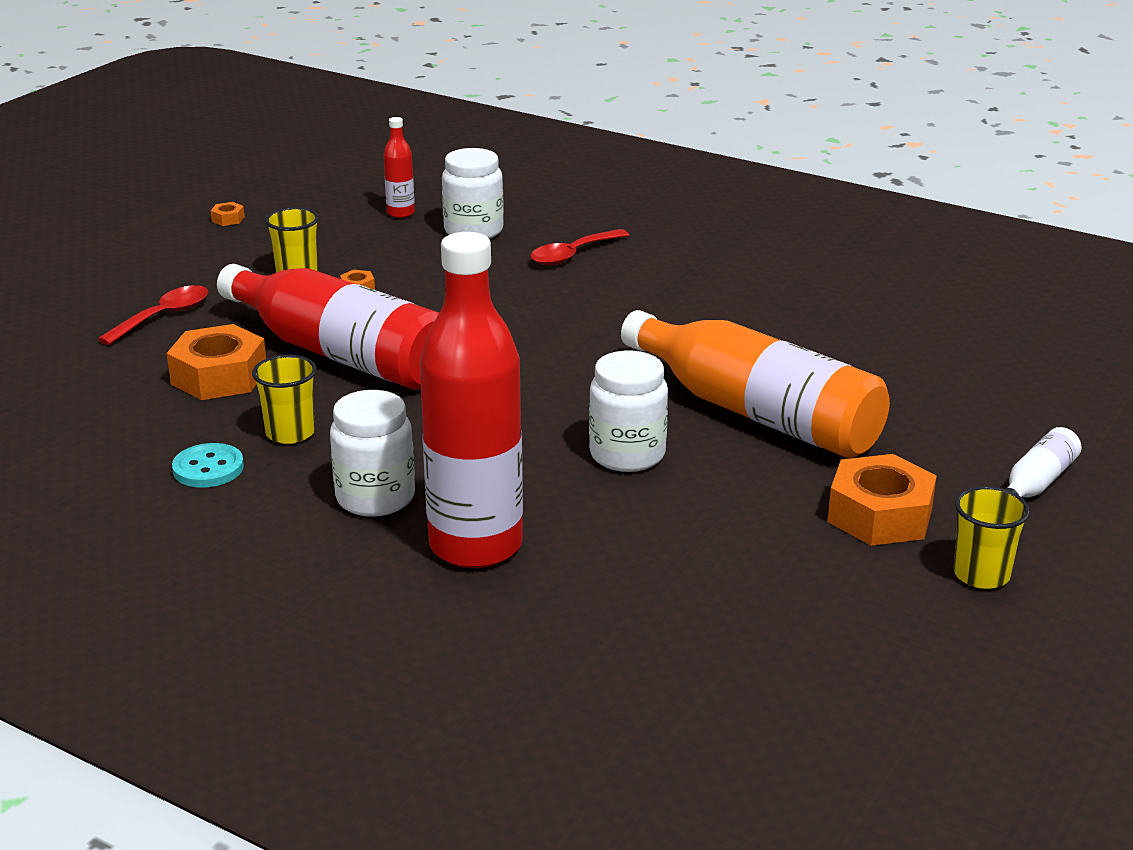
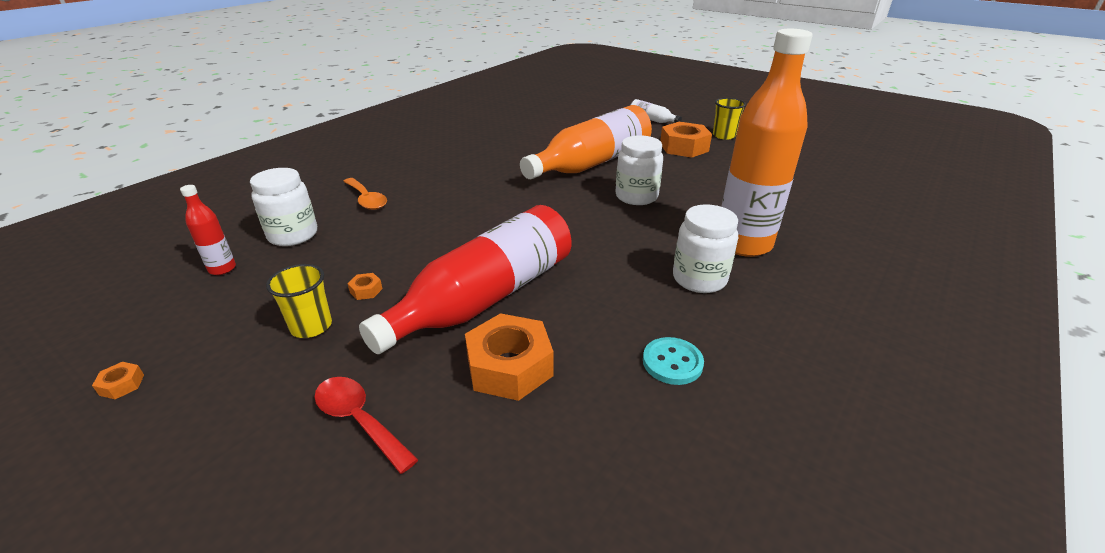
camera: 85 degrees left, 5 degrees up
yellow cup [252,355,317,444] -> none
red bottle [420,232,523,568] -> orange bottle [721,29,813,257]
red spoon [530,229,629,265] -> orange spoon [343,178,387,210]

